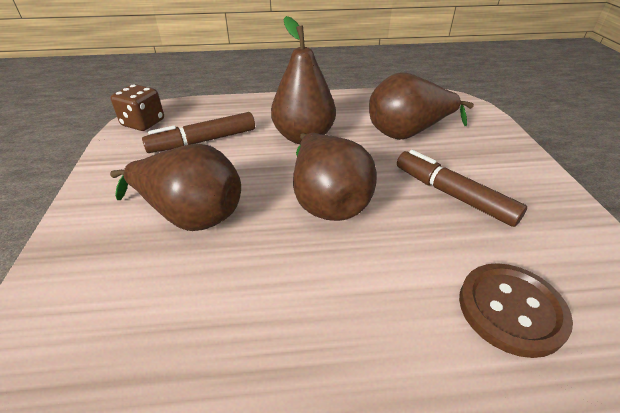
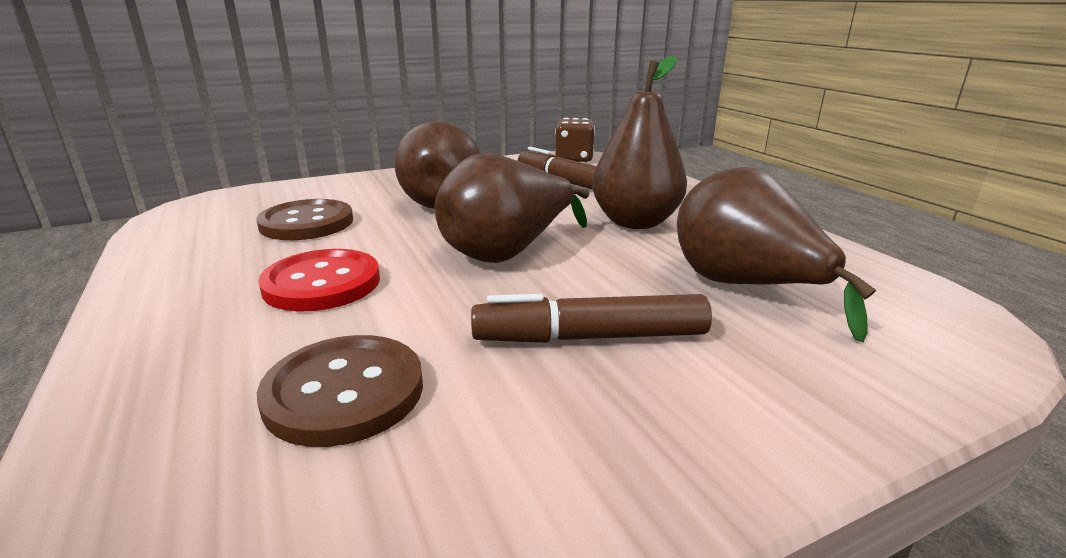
camera: 70 degrees right, 15 degrees down
brown marker [397,150,527,227] -> brown marker turned 120 degrees counterclockwise [471,294,712,343]
none -> brown button [256,199,353,240]
none -> red button [258,249,380,311]

